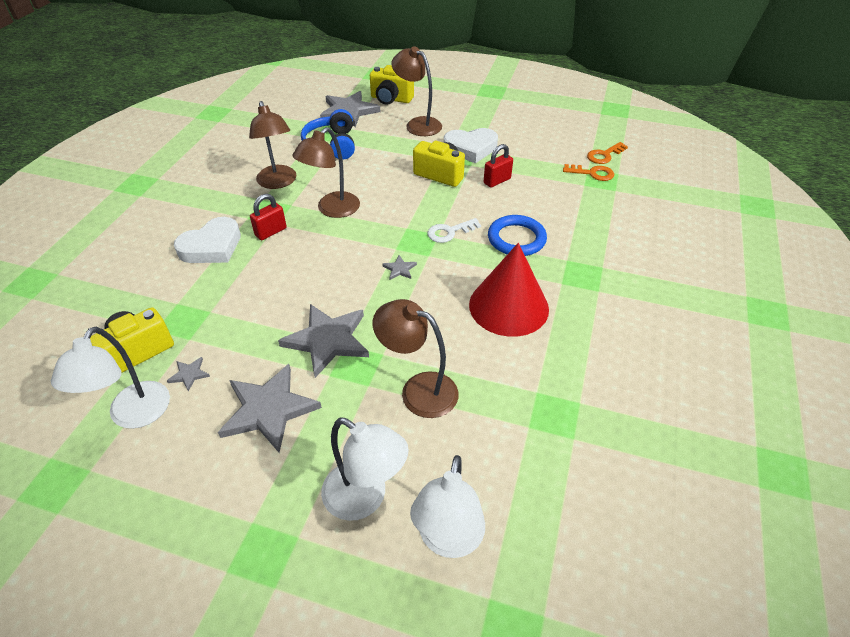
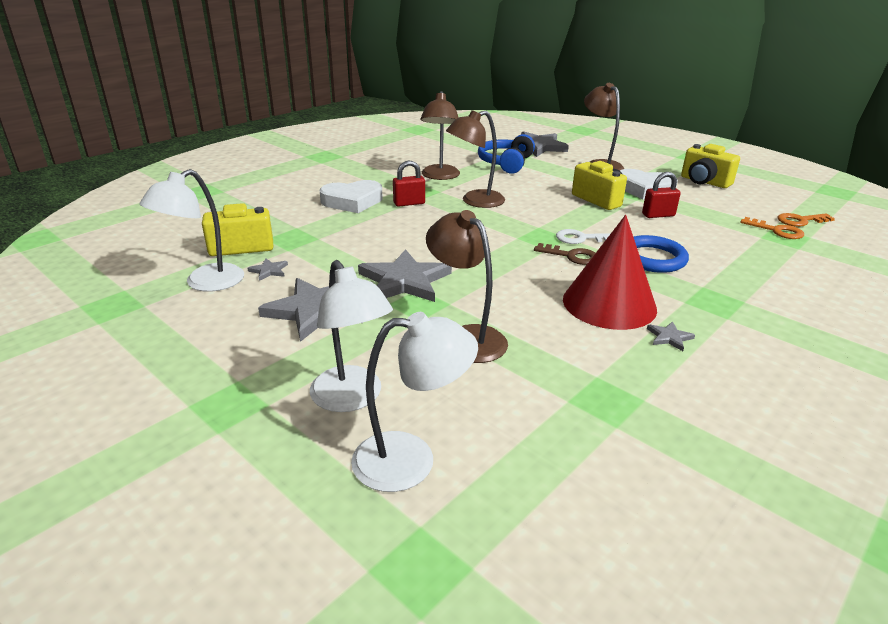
camera: 25 degrees right, 15 degrees down
yellow camera [370,65,414,105] -> yellow camera moved to [681,144,740,188]
grey star [382,255,417,280] -> grey star moved to [647,322,695,351]
white lamp [410,455,485,558] -> white lamp turned 135 degrees counterclockwise [351,312,478,492]
none -> brown key [534,243,595,265]

